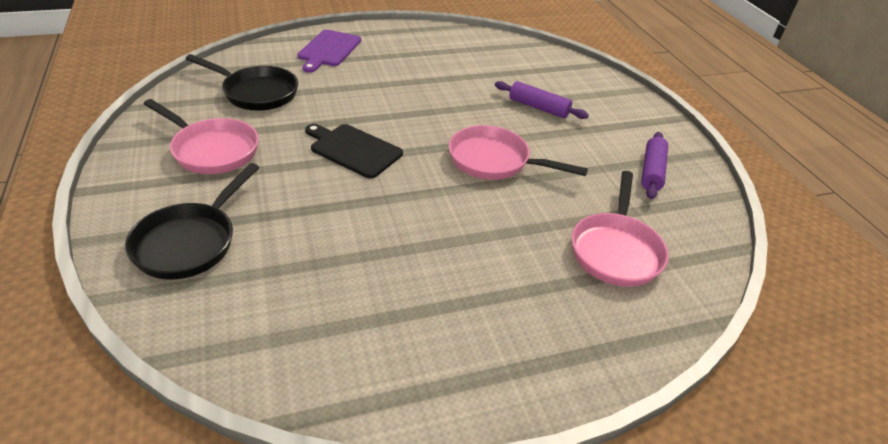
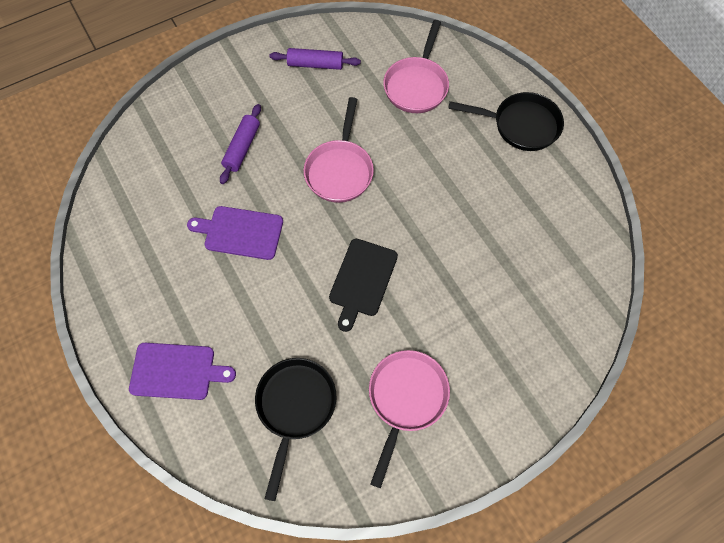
camera: 100 degrees left, 25 degrees up
black pan [125,163,260,280] -> black pan moved to [448,92,564,151]
pink pan [572,171,669,287] -> pink pan turned 105 degrees clockwise [383,20,449,113]
none -> purple cutting board [187,206,283,260]

